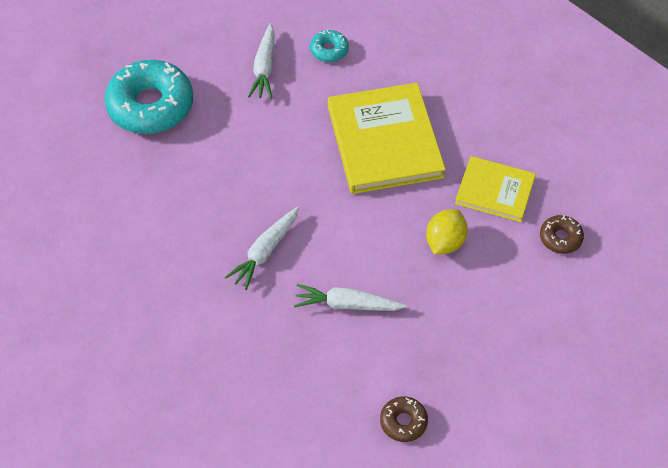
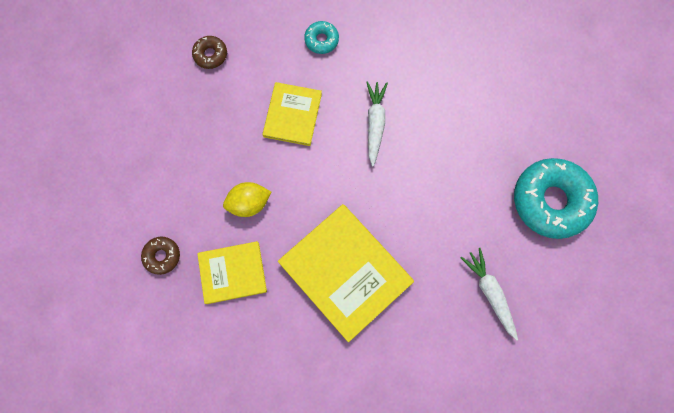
camera: 150 degrees right, 20 degrees up
white carrot [294,284,407,311] -> yellow book [262,82,322,146]
turquoise donut [310,30,349,62] -> turquoise donut moved to [304,21,339,54]
yellow lemon [426,209,468,255] -> yellow lemon turned 75 degrees clockwise [223,182,271,217]

